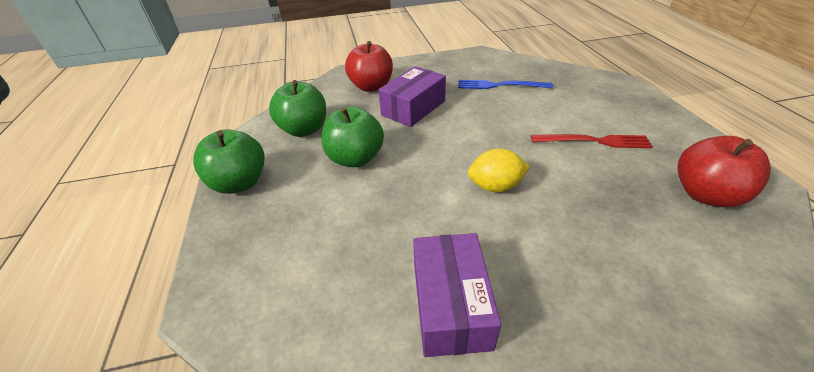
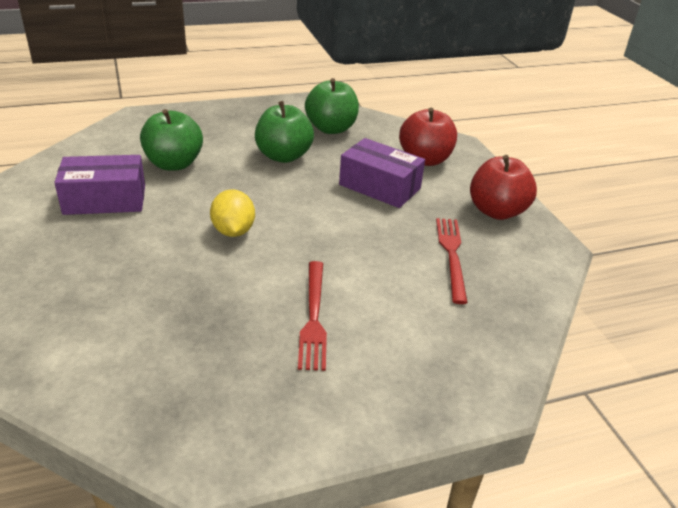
camera: 80 degrees right, 5 degrees down
green apple [193,129,265,194] -> green apple moved to [140,109,203,171]
blue fork [458,80,553,89] -> red fork [436,218,468,304]
red apple [677,136,771,207] -> red apple moved to [470,155,537,220]

